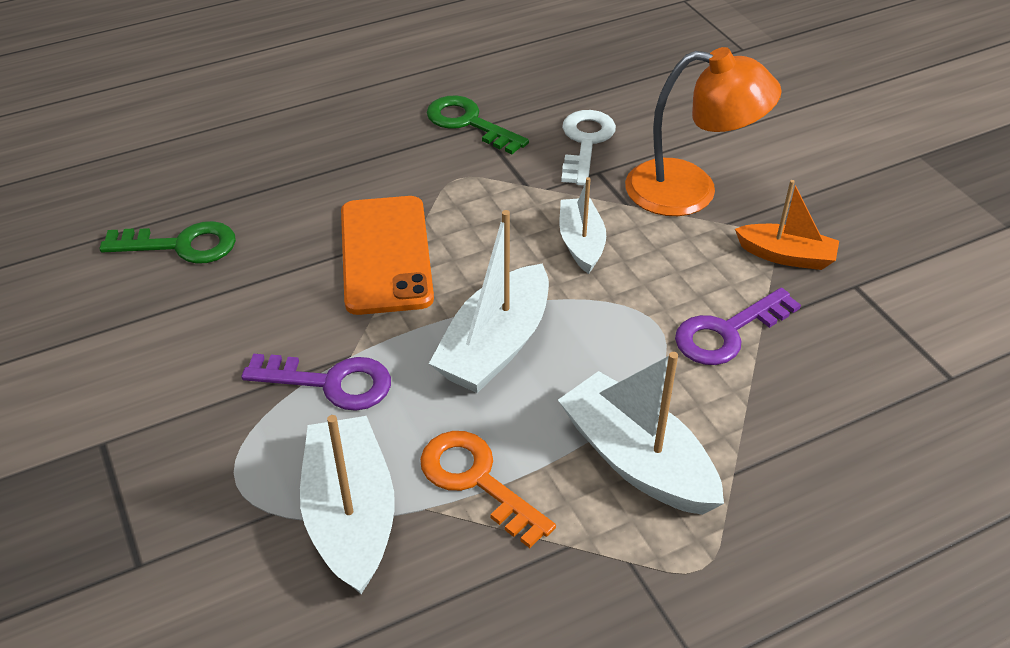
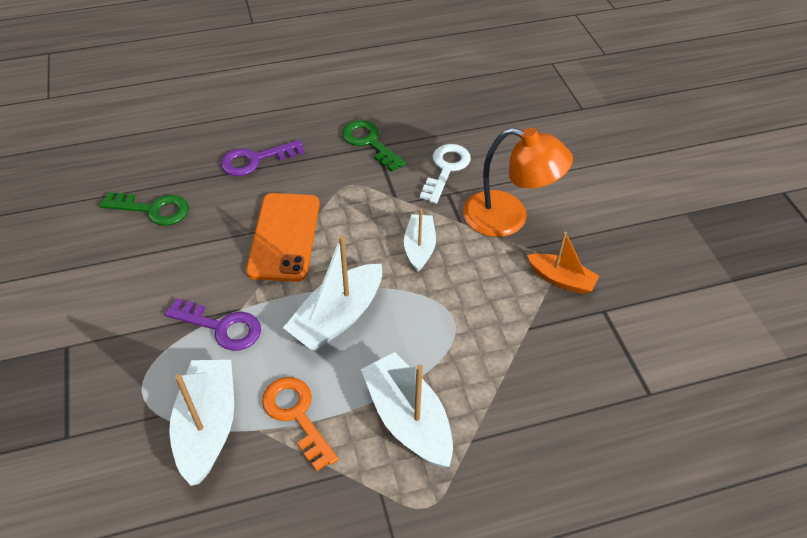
camera: 10 degrees right, 5 degrees up
purple key [675,288,801,365] -> purple key moved to [221,140,305,176]

